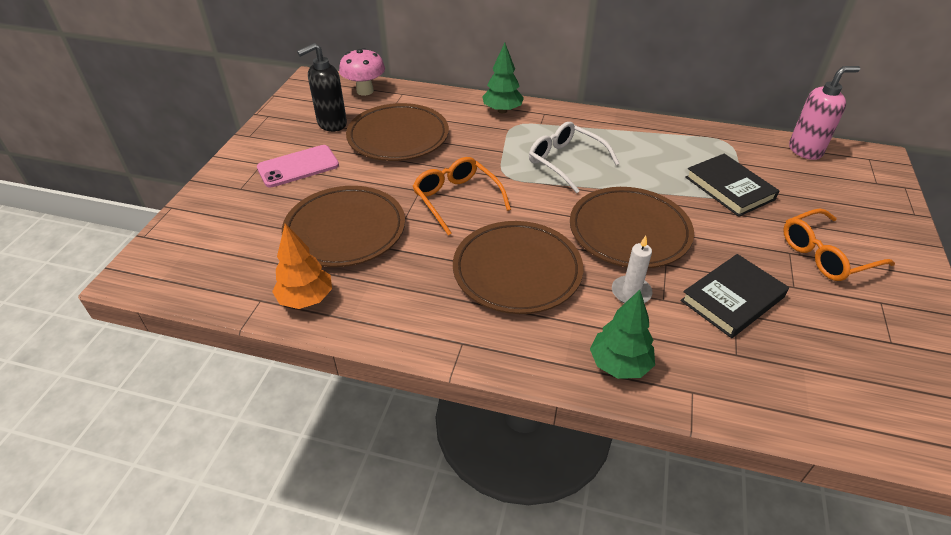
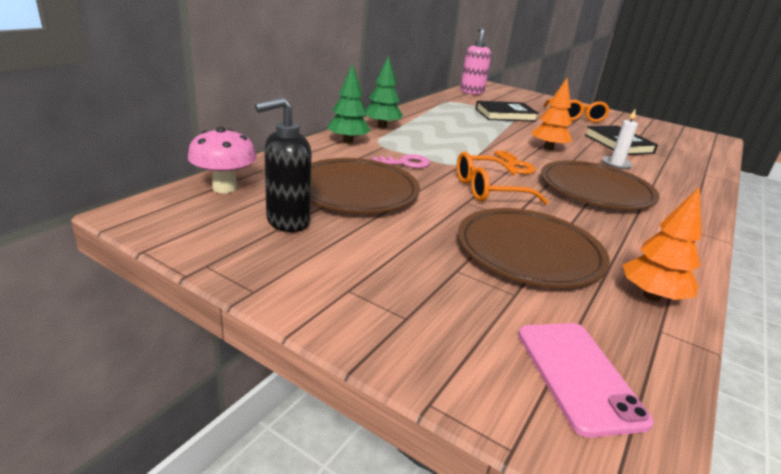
camera: 75 degrees left, 15 degrees down
pink phone [257,145,339,188] -> pink phone moved to [518,323,653,438]
black soap dispenser [297,43,347,132] -> black soap dispenser turned 75 degrees clockwise [255,97,311,232]
white glasses [529,122,620,193] -> none
brown plate [570,187,694,268] -> orange tree [531,78,572,150]
green tree [590,290,655,379] -> green tree moved to [365,55,403,128]
none -> pink key [372,154,430,168]
none -> orange key [494,151,536,174]

